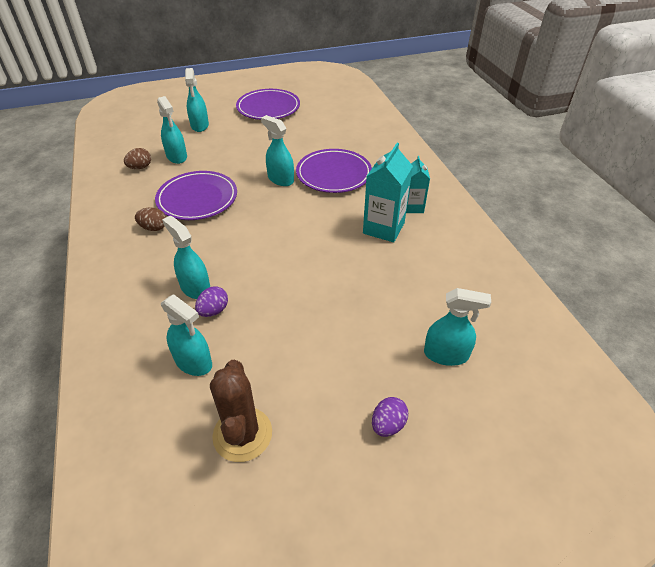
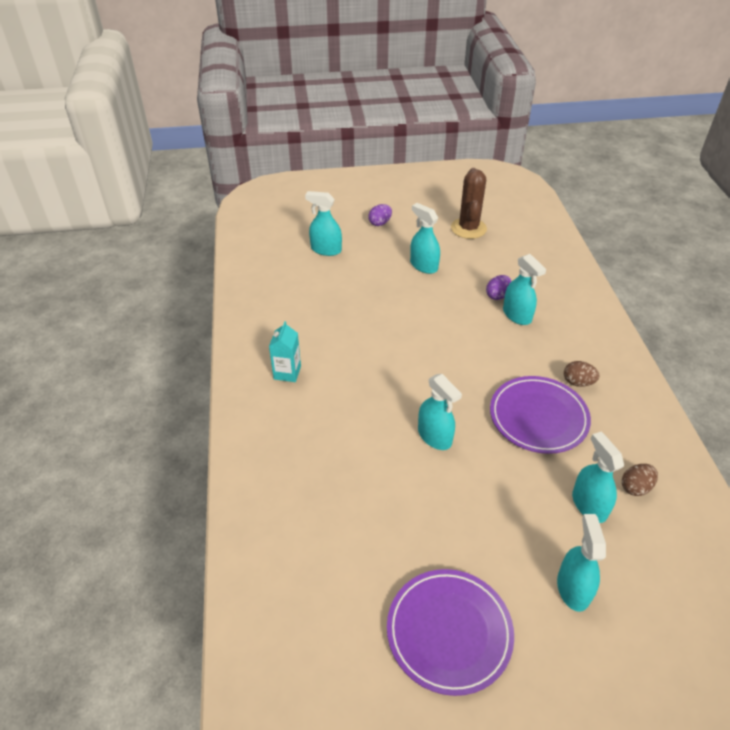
camera: 170 degrees left, 0 degrees up
turquoise spray bottle [161,294,212,376] -> turquoise spray bottle moved to [410,203,440,274]
purple plate [296,149,372,193] -> none
turquoise carton [363,143,413,242] -> none

